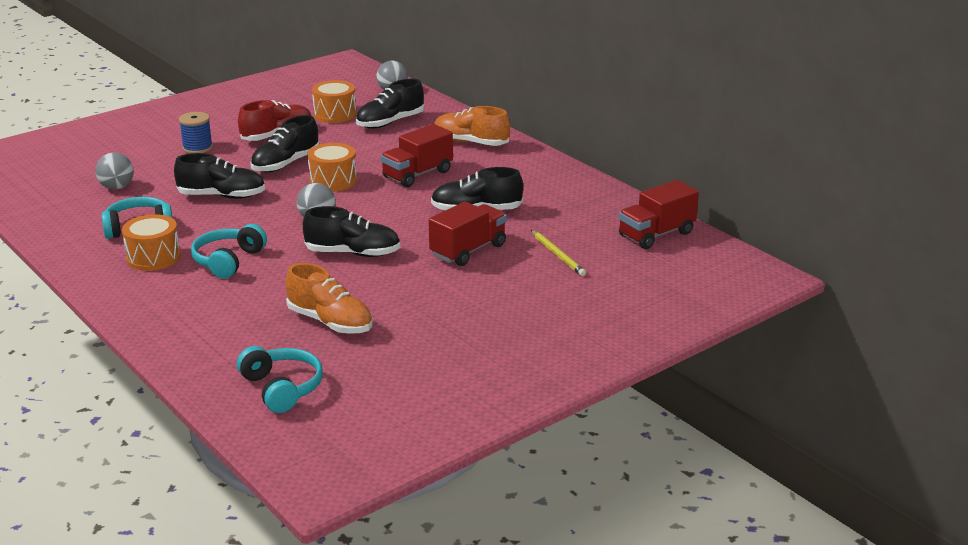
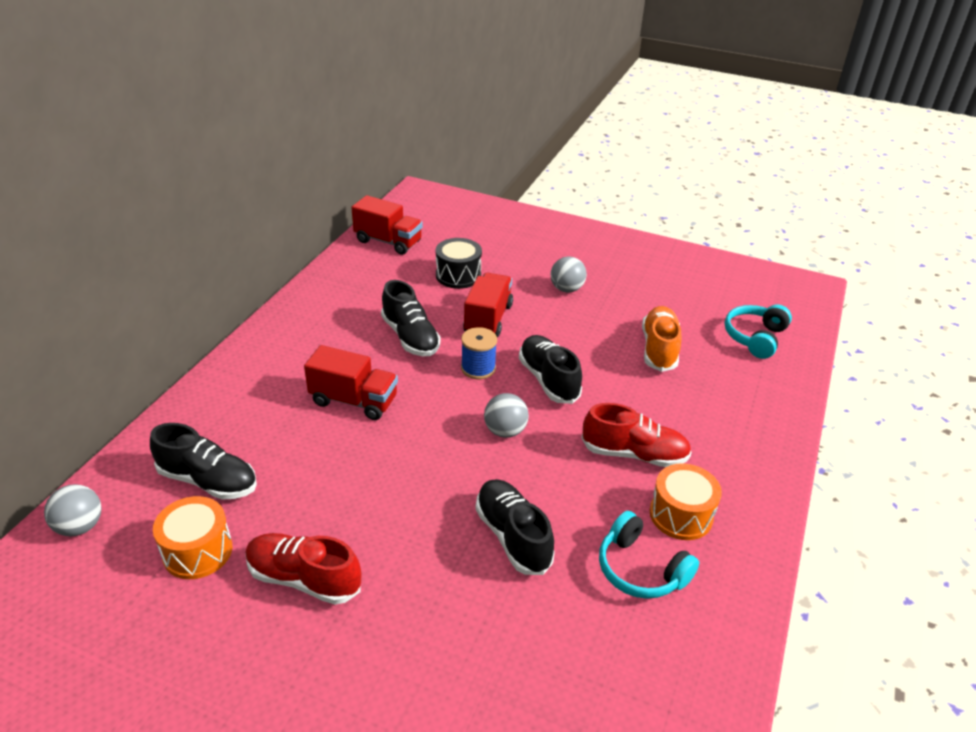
camera: 120 degrees left, 10 degrees up
grey ball [95,153,134,190] -> grey ball moved to [551,256,587,293]
blue spool [179,112,213,154] -> blue spool moved to [461,327,497,379]
turquoise headphones [191,224,267,279] -> red shoe [582,403,692,467]
black shoe [250,115,320,172] -> none
orange drum [307,143,357,192] -> none
red truck [429,202,507,266] -> red truck turned 90 degrees clockwise [463,273,513,337]
orange shoe [434,106,510,146] -> none
yellow pencil [531,230,586,276] -> black drum [436,238,482,289]

